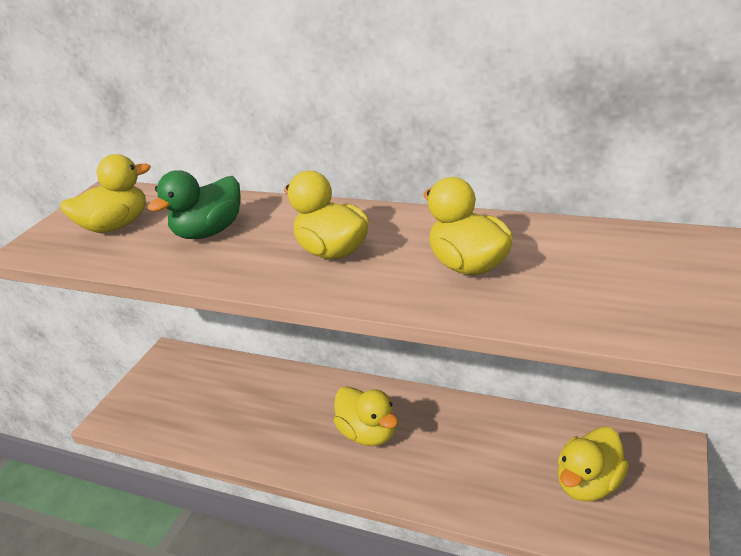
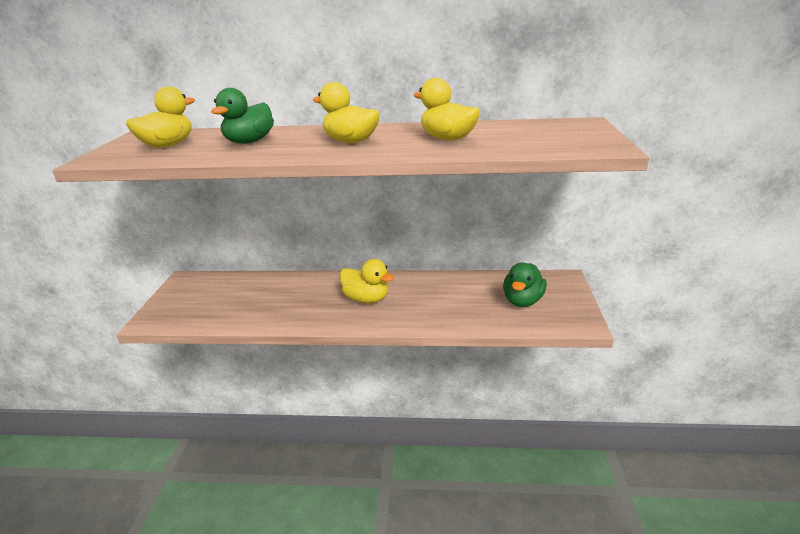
camera: 20 degrees left, 5 degrees down
yellow duck [558,427,629,502] -> green duck [503,263,547,307]

